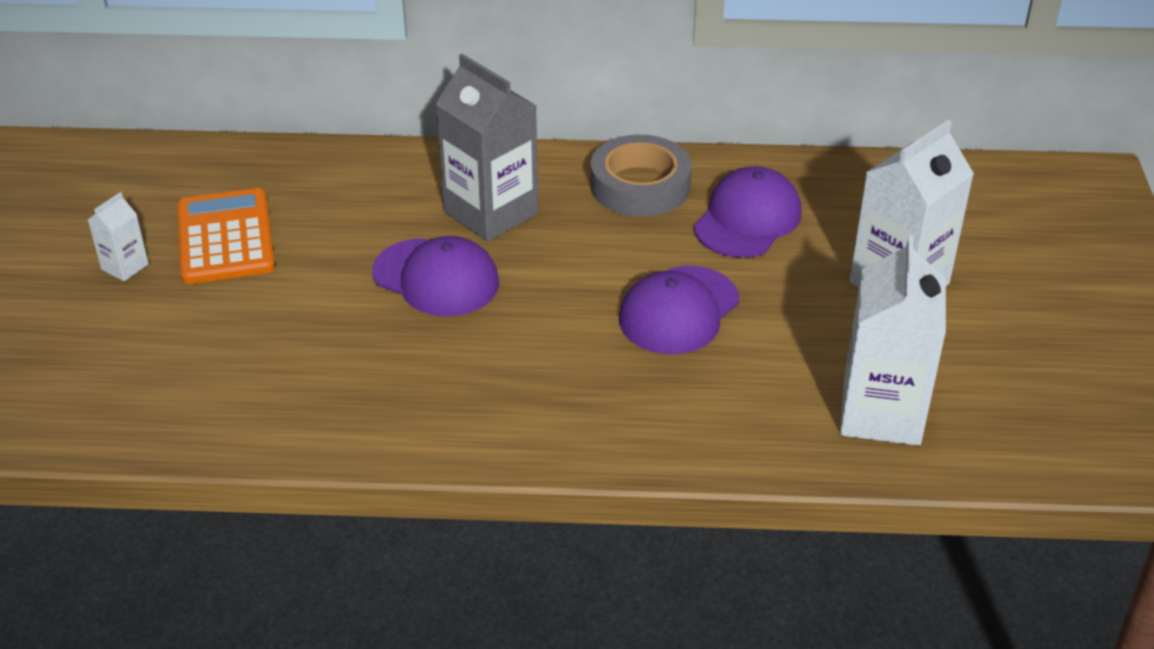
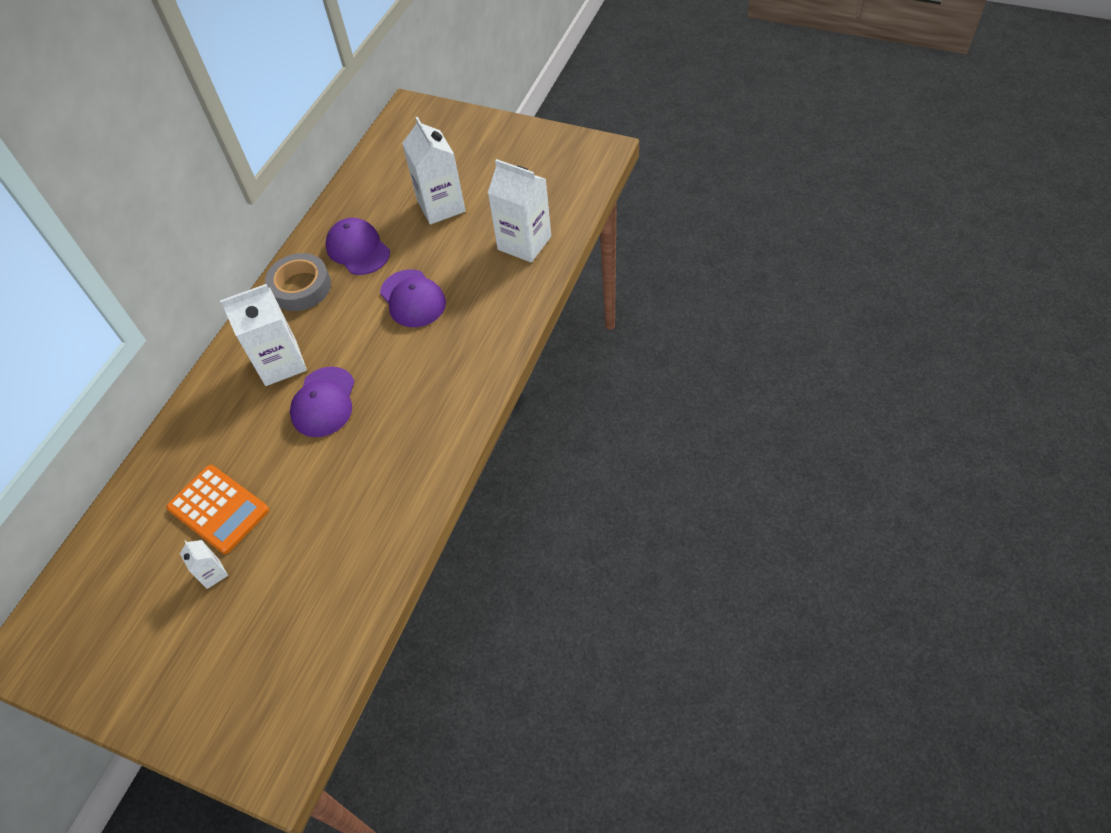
camera: 65 degrees left, 15 degrees up
orange calculator [177,188,275,284] -> orange calculator turned 150 degrees counterclockwise [166,465,269,554]
purple cap [372,236,499,316] -> purple cap turned 135 degrees clockwise [290,367,355,437]
grey carton [436,54,538,242] -> white carton [220,284,307,386]

